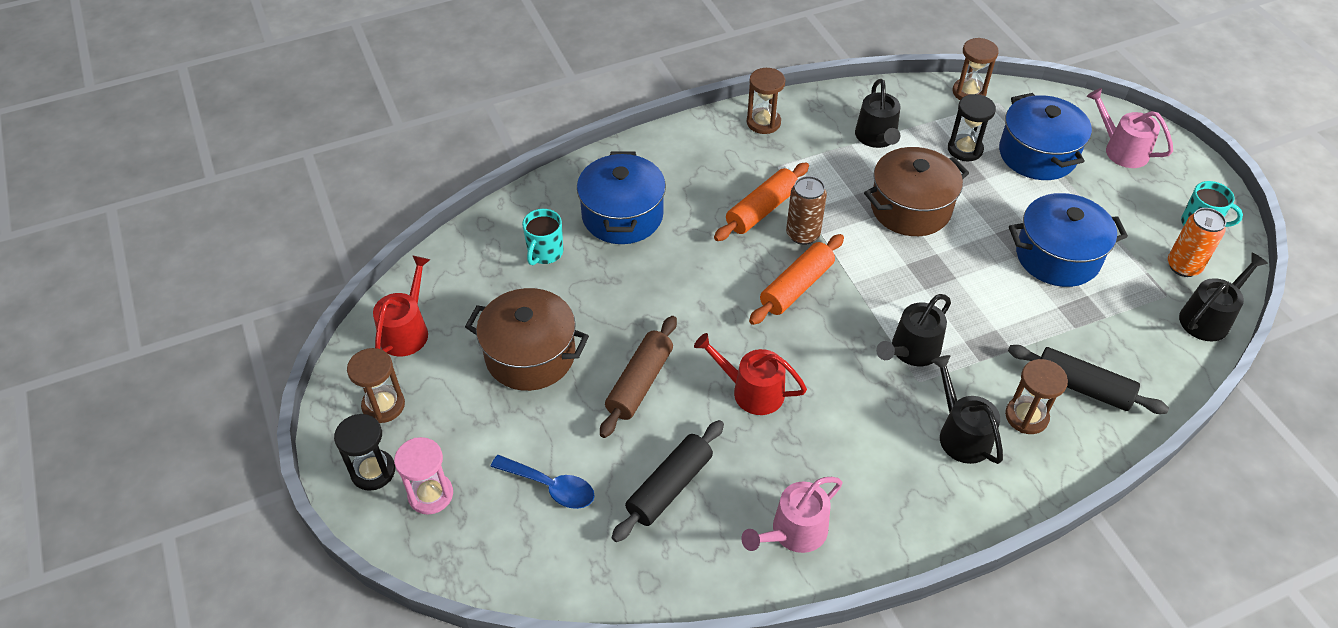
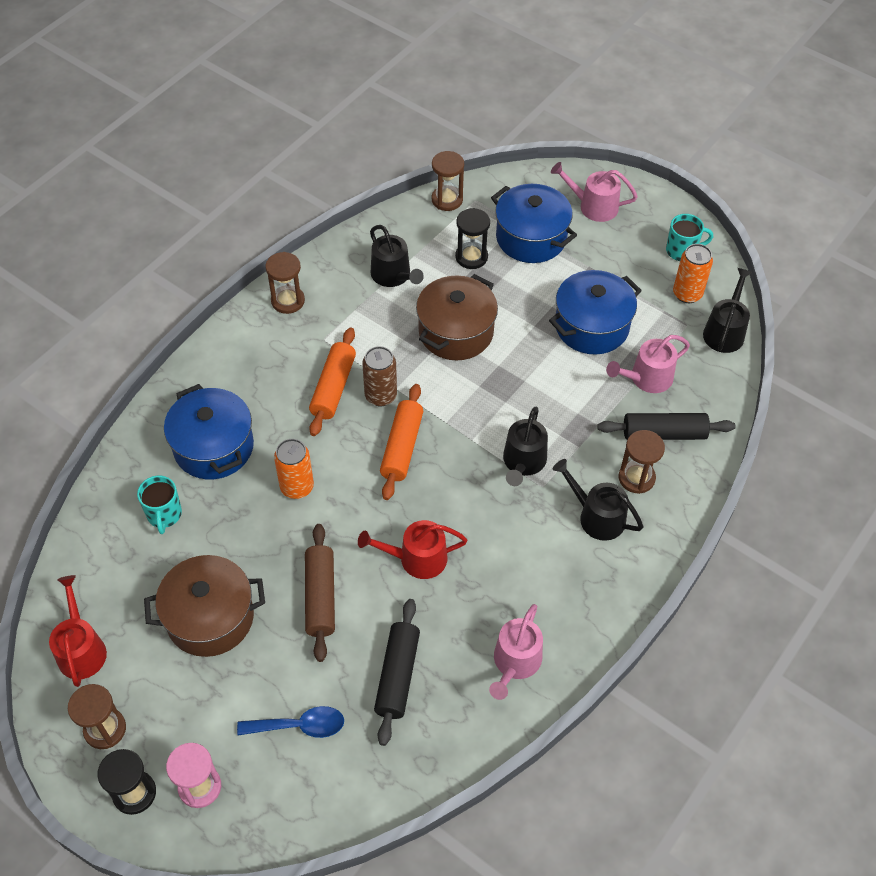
camera: 30 degrees left, 5 degrees up
none -> orange can [274,439,314,499]
none -> pink watering can [606,335,690,393]

